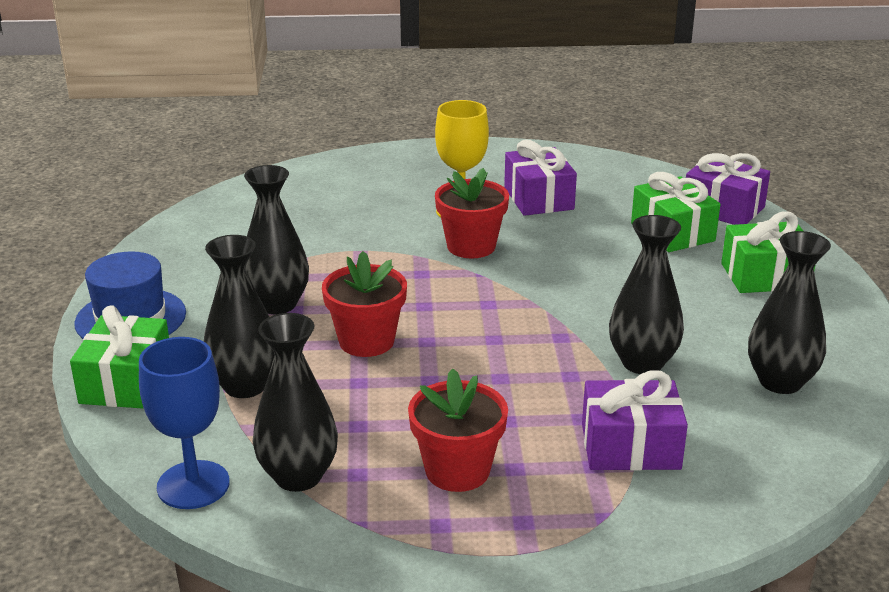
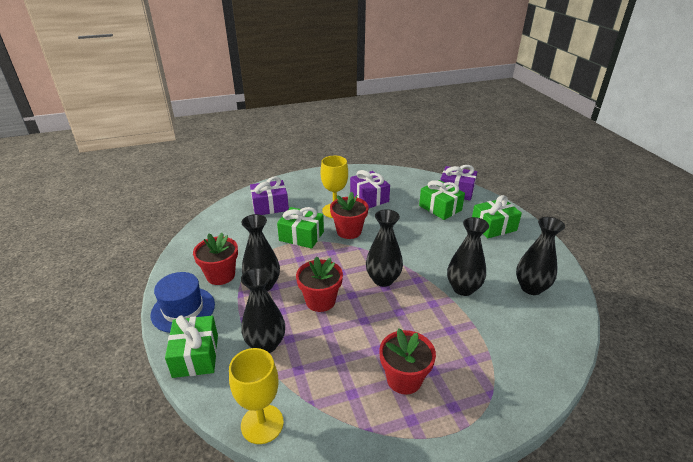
camera: 15 degrees left, 5 degrees up
blue goblet [139,337,230,509] -> yellow goblet [229,348,284,444]
black vase [252,313,338,492] -> black vase moved to [366,209,403,287]
purple gift [582,370,688,471] -> purple gift moved to [250,177,289,215]
none -> red flower pot [193,233,238,285]
none -> green gift [277,207,324,249]

